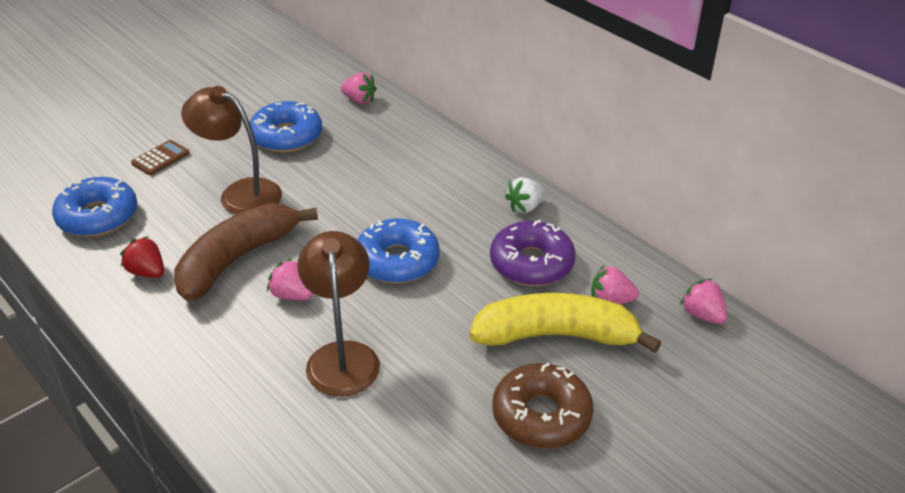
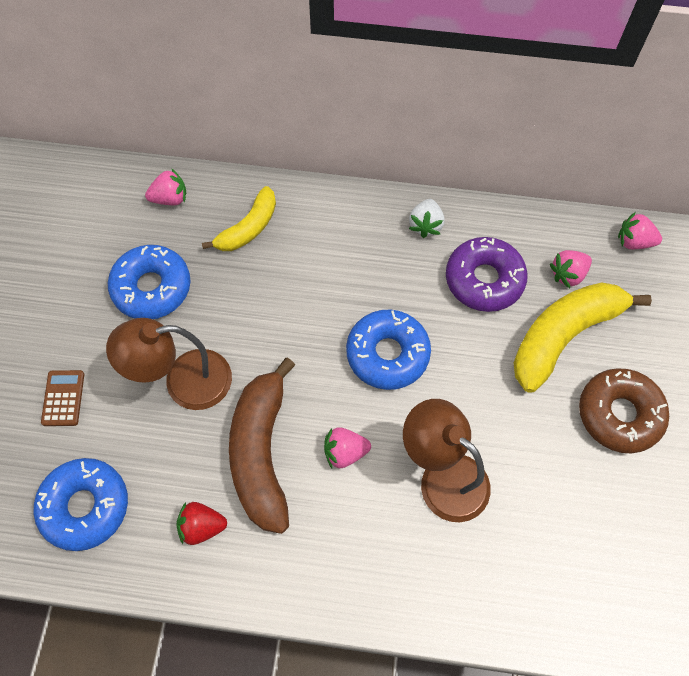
camera: 40 degrees left, 25 degrees up
none -> yellow banana [202,186,276,251]

